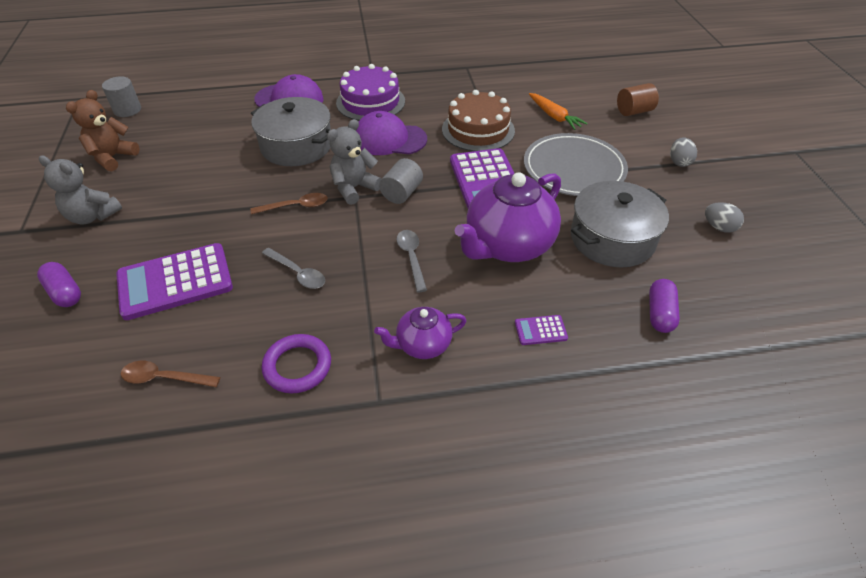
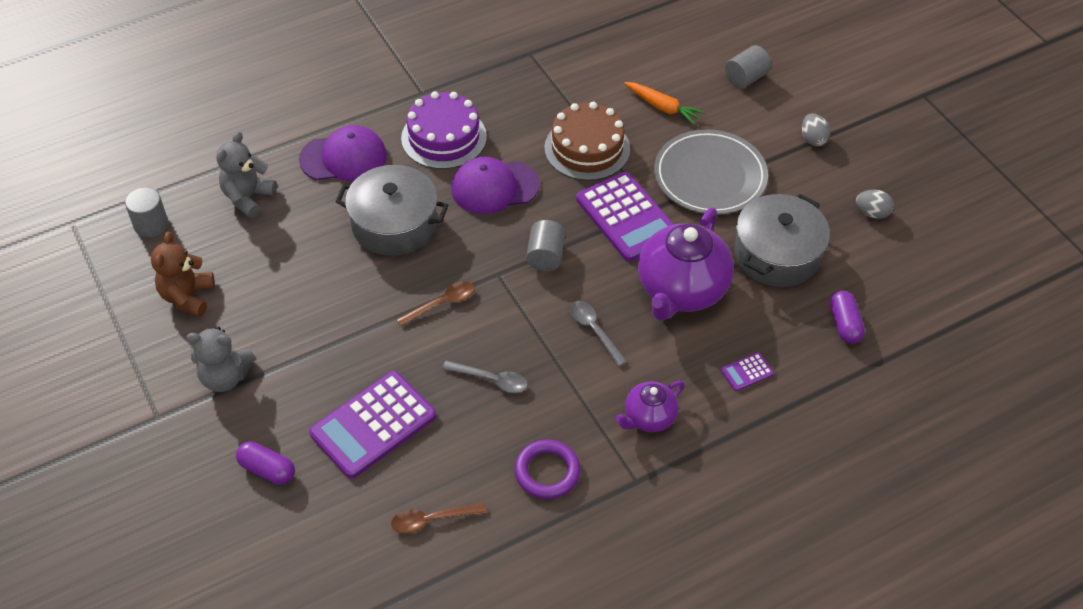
camera: 20 degrees left, 5 degrees up
grey teddy bear [327,119,382,205] -> grey teddy bear moved to [216,132,277,218]
brown cylinder [617,83,659,116] -> grey cylinder [725,45,771,88]

